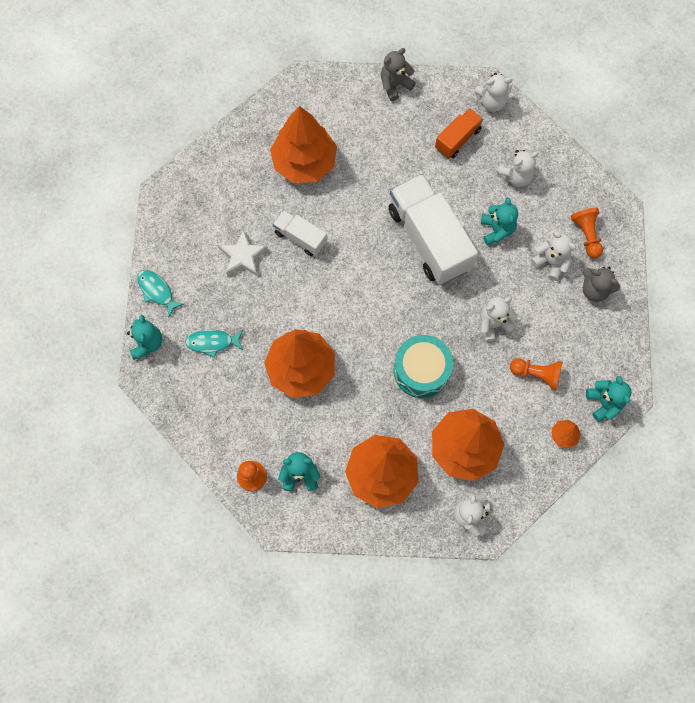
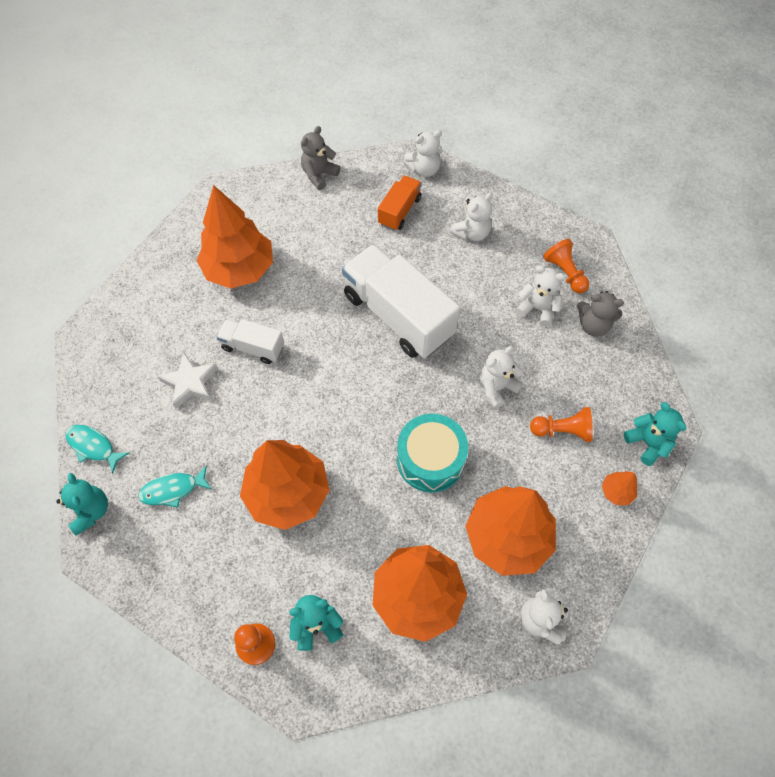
camera: 15 degrees left, 10 degrees down
turquoise teddy bear [481,197,518,246] -> none

